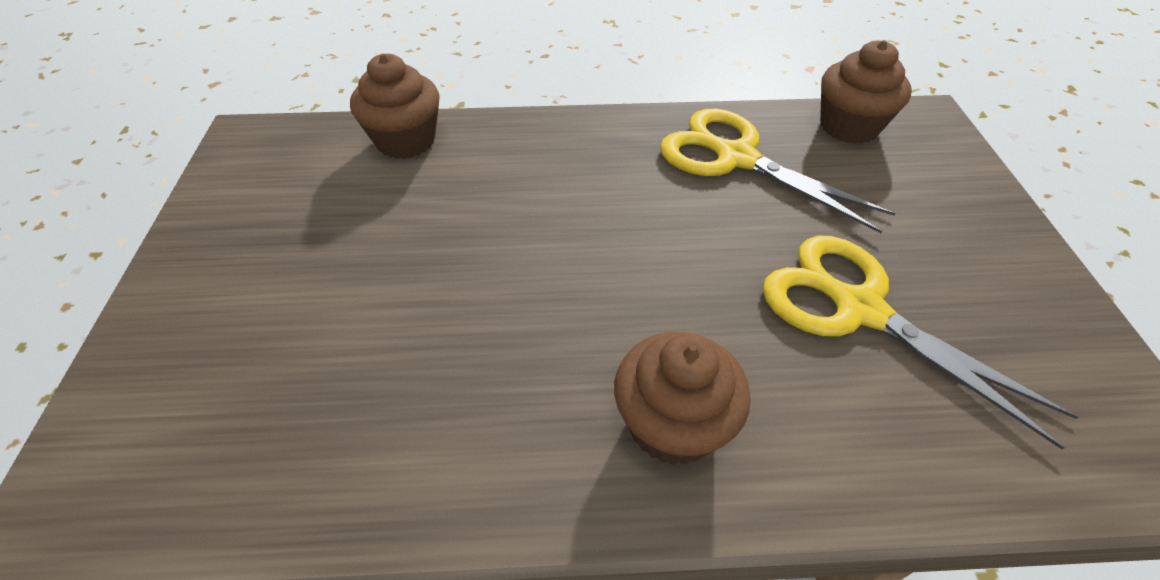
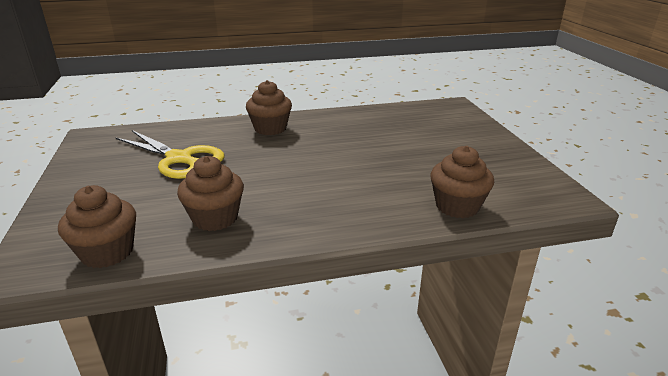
camera: 170 degrees right, 20 degrees down
yellow scissors [660,109,896,233] -> brown cupcake [177,156,244,231]

